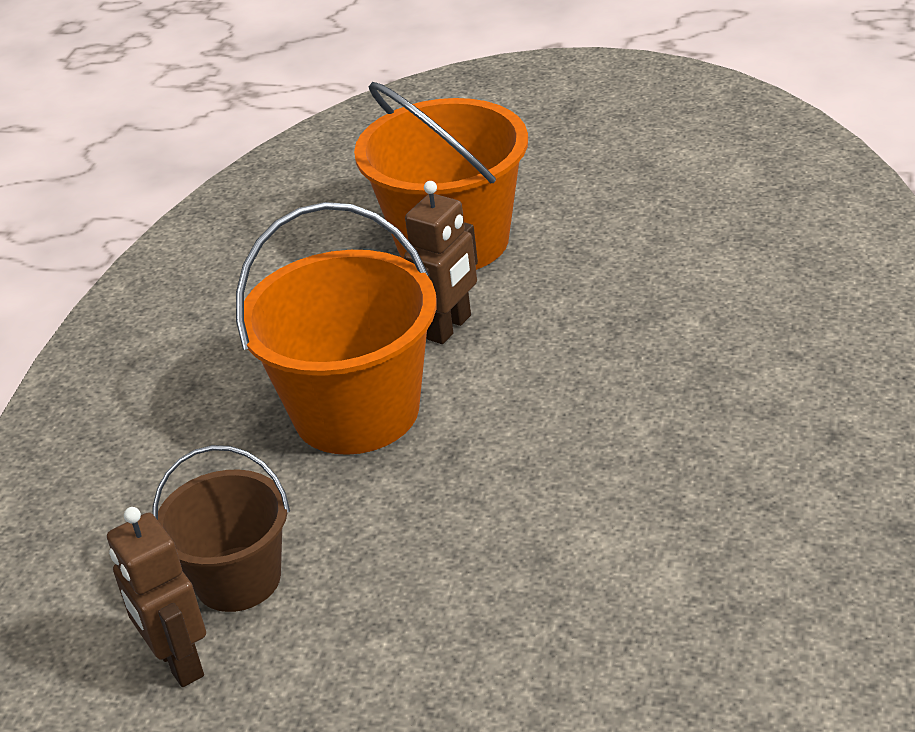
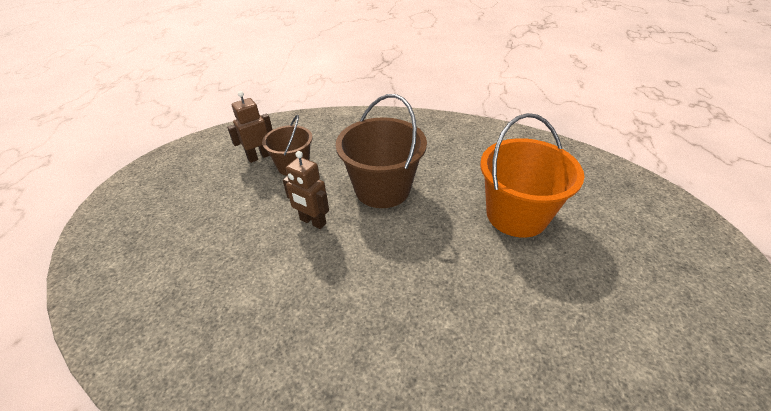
camera: 85 degrees right, 5 degrees up
orange bucket [236,202,436,455] -> brown bucket [336,94,427,208]
brown robot [404,181,478,344] -> brown robot moved to [283,151,329,229]

